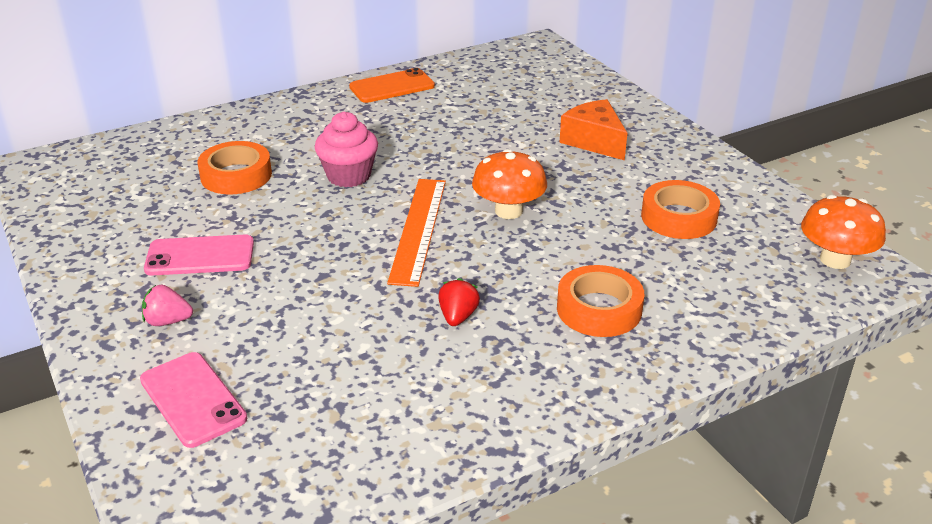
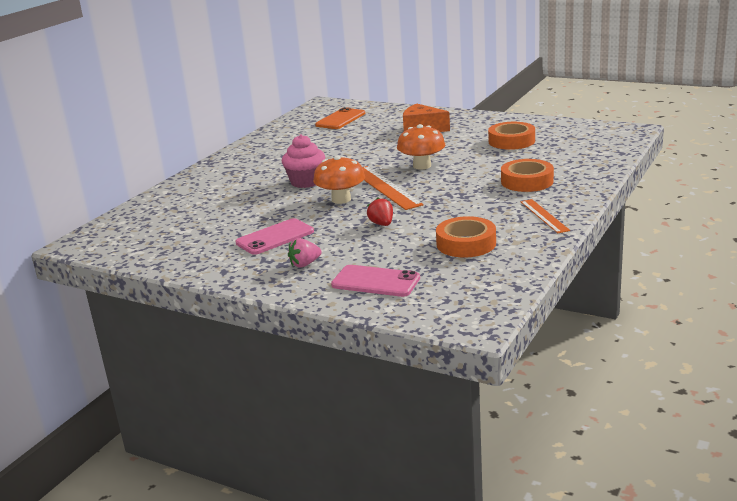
camera: 30 degrees left, 10 degrees down
orange tape [197,141,272,194] -> orange tape moved to [436,216,496,258]
orange phone [349,68,435,103] -> orange phone moved to [315,107,365,129]
red strawberry [438,278,480,326] -> red strawberry moved to [367,197,393,226]
orange mushroom [801,195,886,269] -> orange mushroom moved to [313,155,365,204]
none -> orange ruler [520,199,570,233]

